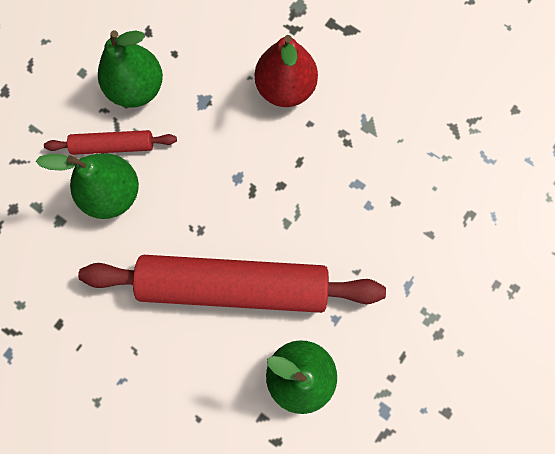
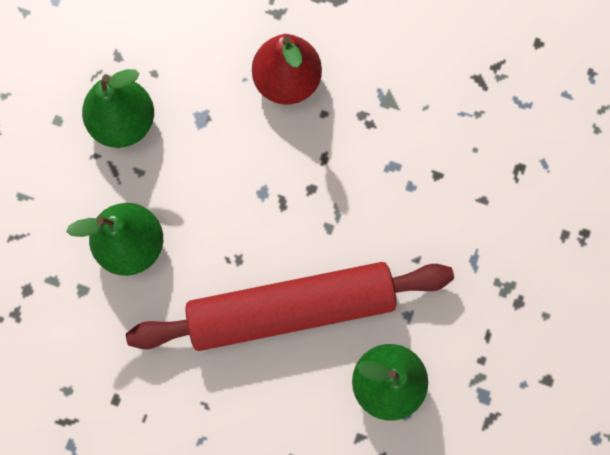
camera: 15 degrees left, 0 degrees up
red rolling pin [44,130,177,155] -> none

